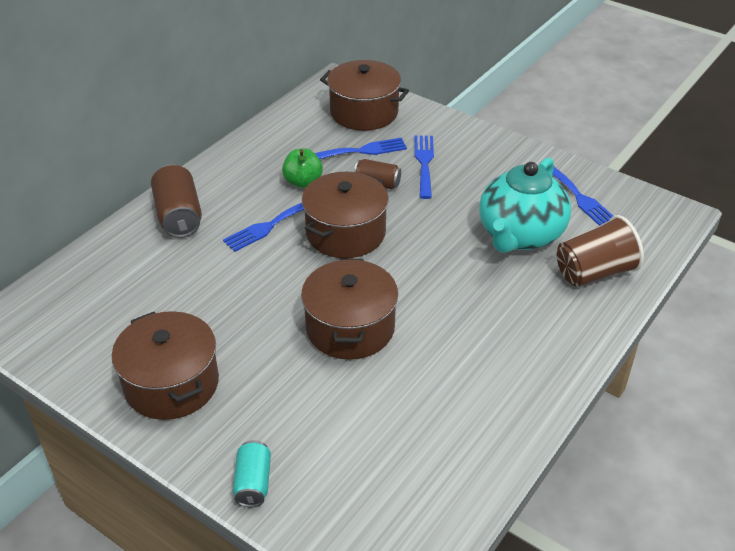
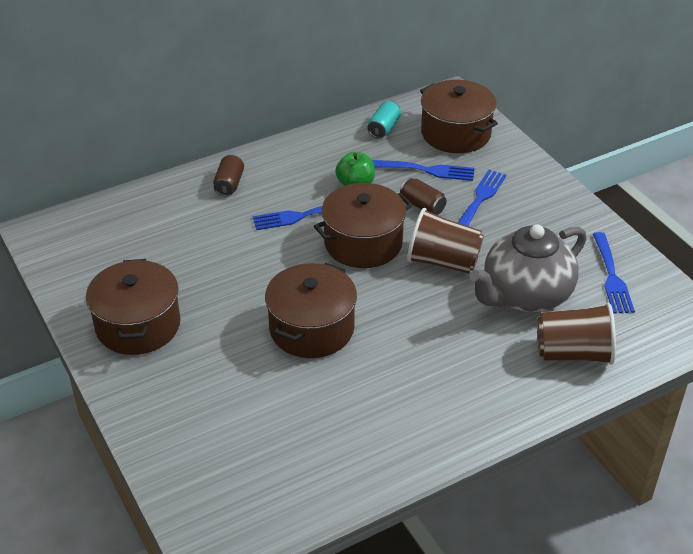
camera: 25 degrees right, 0 degrees up
brown can [151,165,202,238] -> brown can [213,155,244,197], size x0.60
turquoise can [233,440,271,507] -> turquoise can moved to [367,101,401,138]
turquoise teapot [479,157,571,253] -> grey teapot [470,224,587,312]
none -> brown cup [407,208,484,273]

